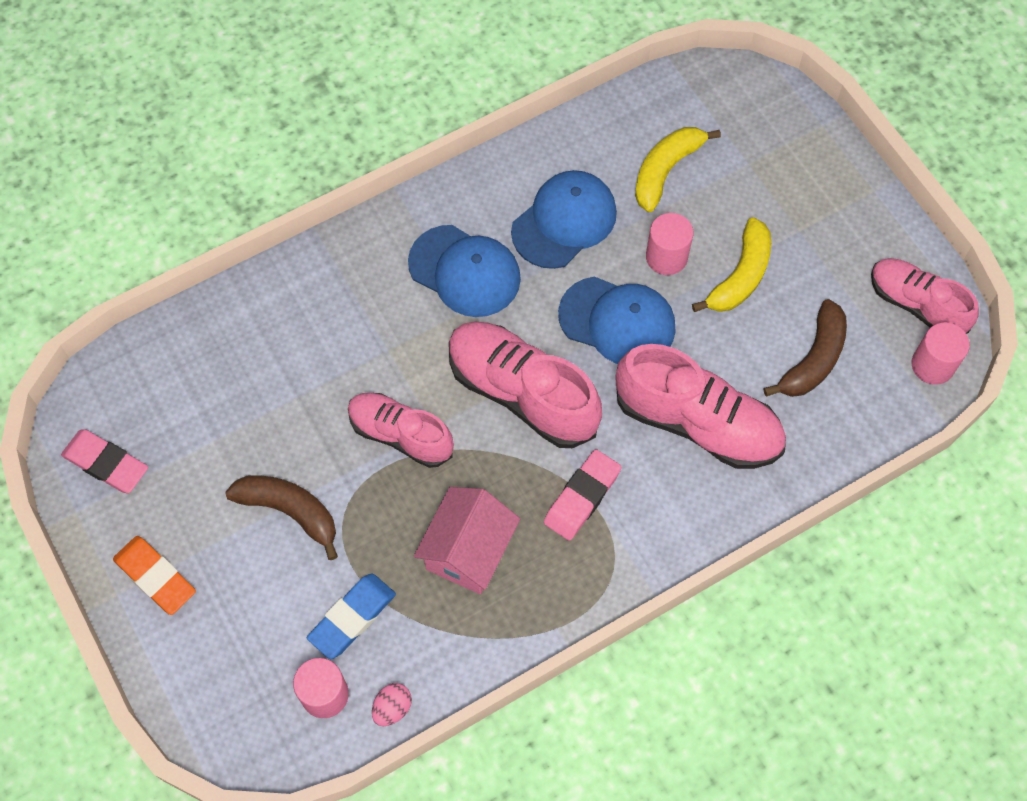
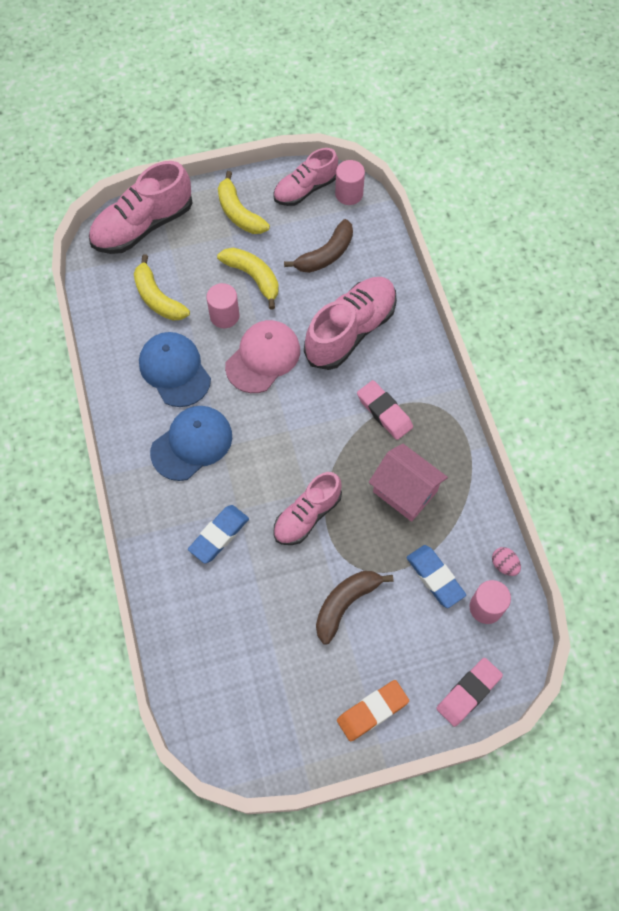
camera: 75 degrees left, 0 degrees up
pink eraser [61,429,148,493] -> pink eraser moved to [436,658,503,727]
pink shoe [449,321,602,448] -> pink shoe moved to [89,161,192,254]
blue cap [558,277,676,364] -> pink cap [225,320,300,393]
brown banana [764,299,847,397] -> brown banana turned 90 degrees clockwise [284,219,353,273]
none -> blue eraser [188,505,249,564]
none -> yellow banana [218,171,270,234]

